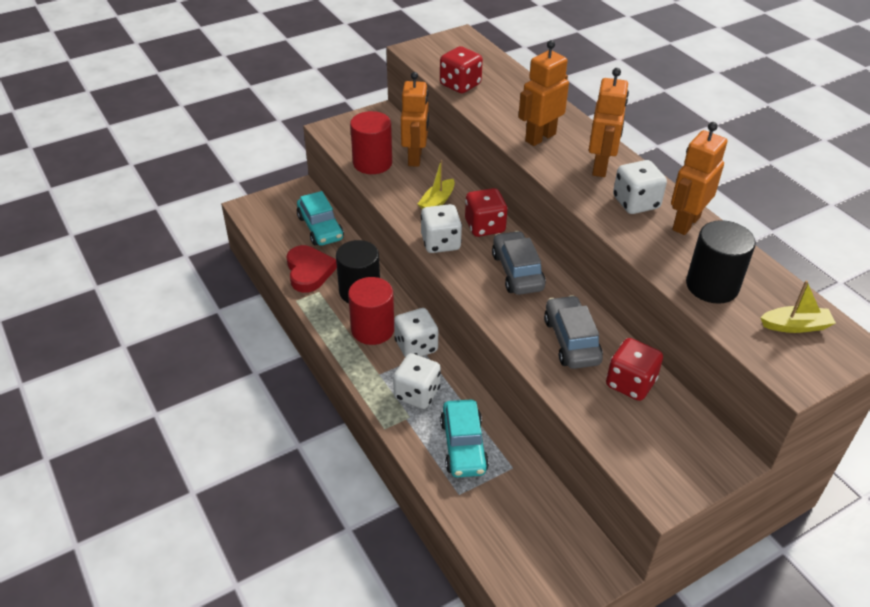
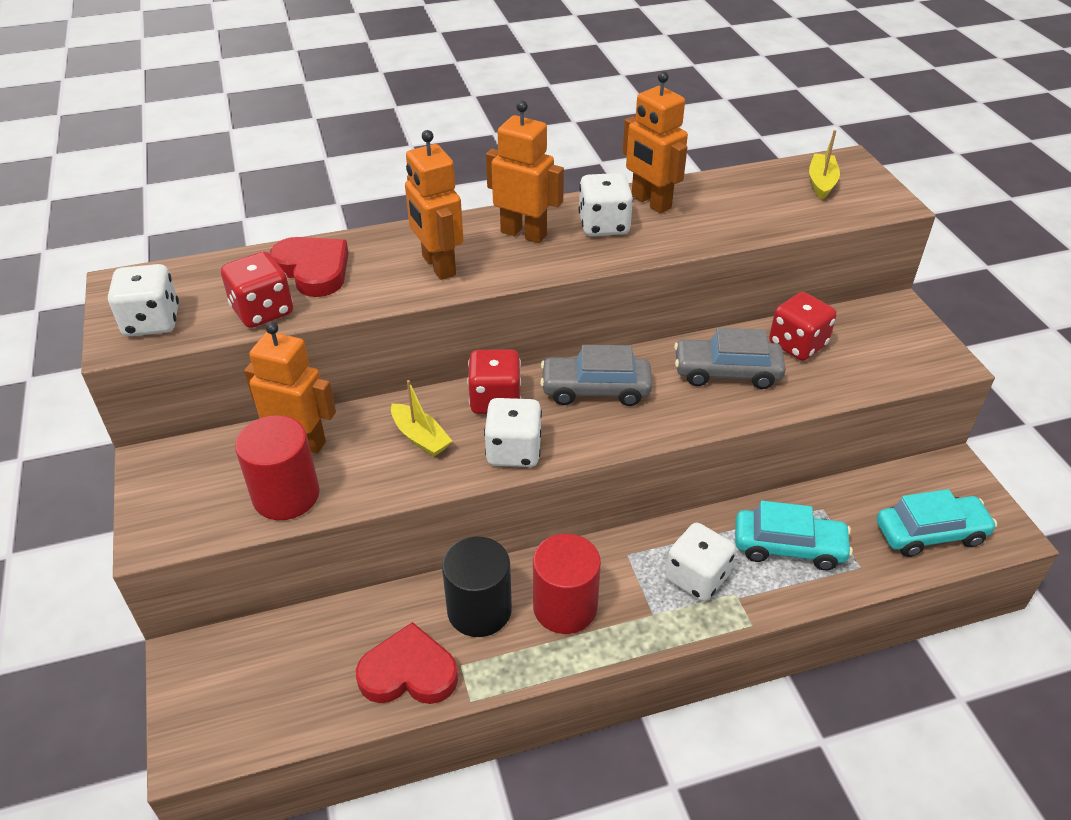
camera: 75 degrees left, 0 degrees up
turquoise car [297,191,344,246] -> turquoise car moved to [877,489,997,557]
white dice [394,308,438,357] -> white dice moved to [108,264,179,336]
black cylinder [686,220,756,304] -> none
none -> red heart [270,237,349,297]

